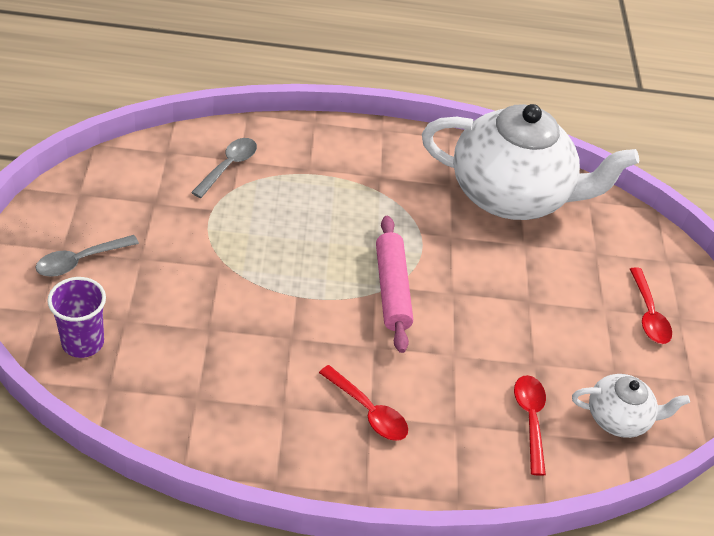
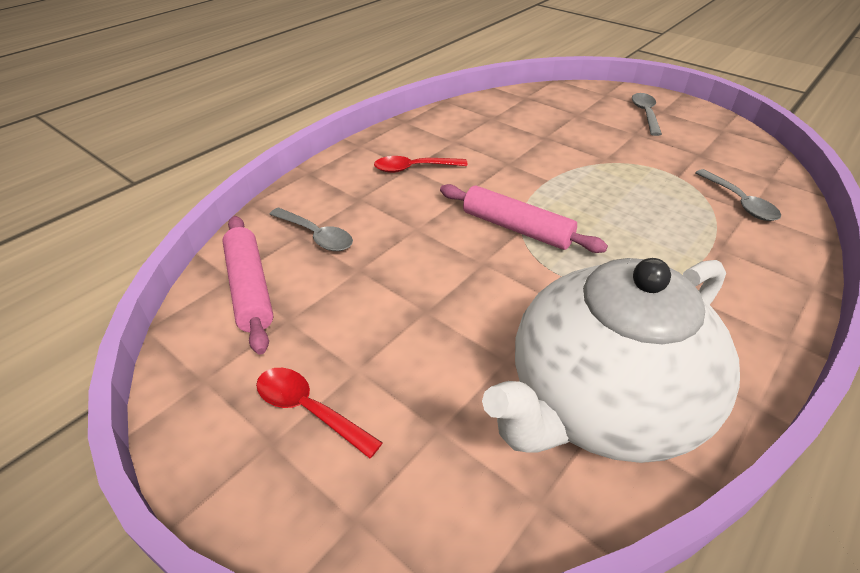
camera: 135 degrees right, 5 degrees down
purple cup [48,277,106,358] -> none
red spoon [514,375,546,476] -> grey spoon [270,208,353,251]
white teapot [572,374,690,438] -> pink rolling pin [222,216,273,355]

